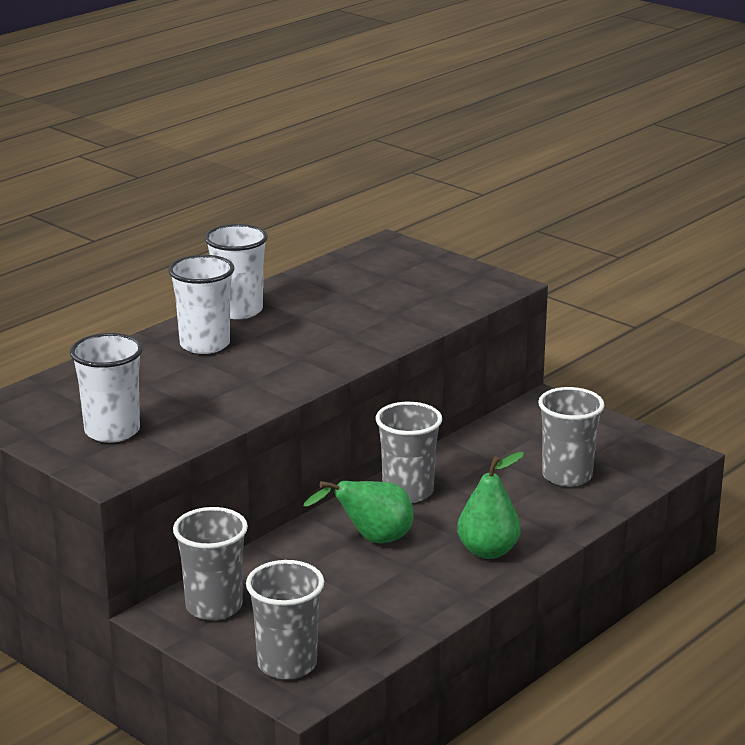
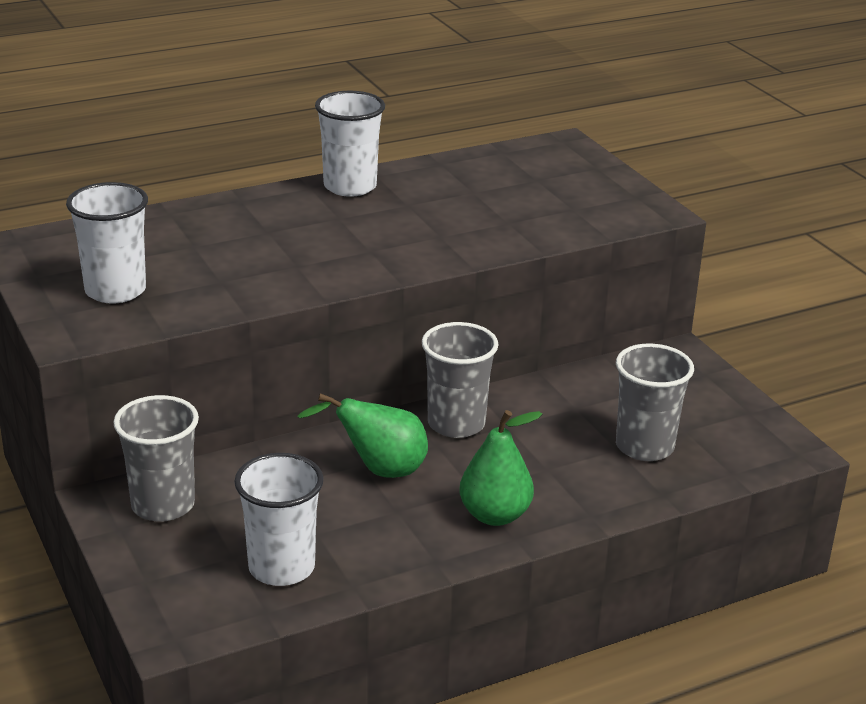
camera: 20 degrees right, 5 degrees up
white cup [168,255,235,354] -> white cup moved to [234,453,324,586]
grey cup [246,560,324,679] -> none

